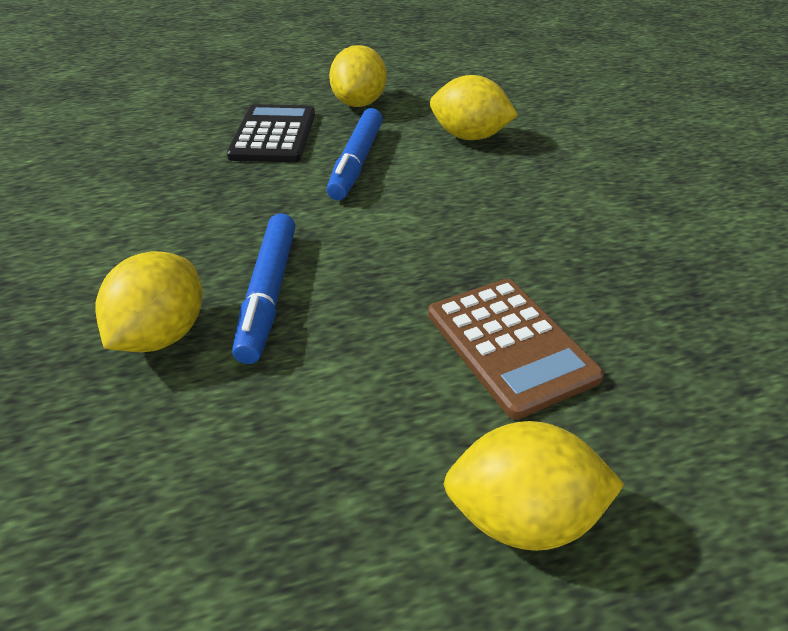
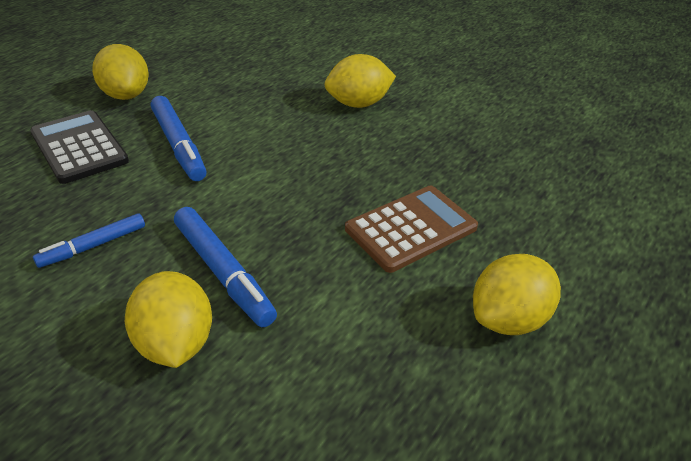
camera: 40 degrees left, 0 degrees up
brown calculator [428,279,604,419] -> brown calculator turned 60 degrees counterclockwise [345,186,478,273]
yellow lemon [430,75,518,140] -> yellow lemon moved to [325,54,396,108]
none -> blue marker [33,213,145,268]

